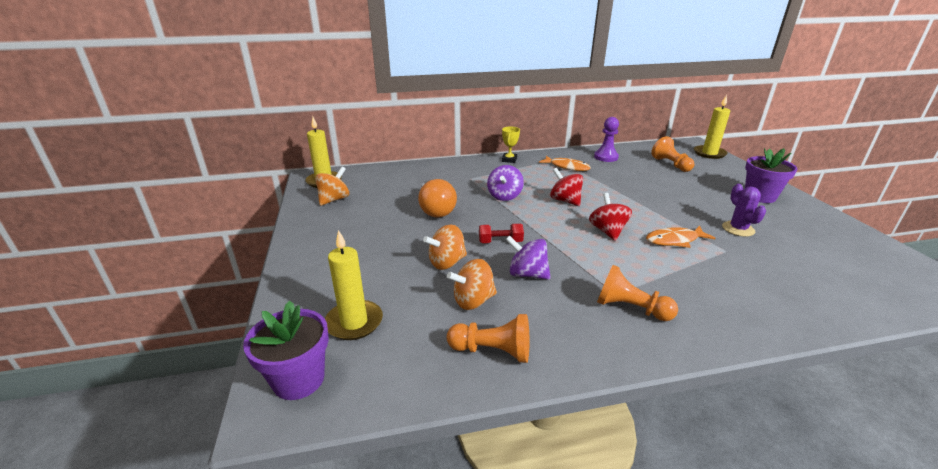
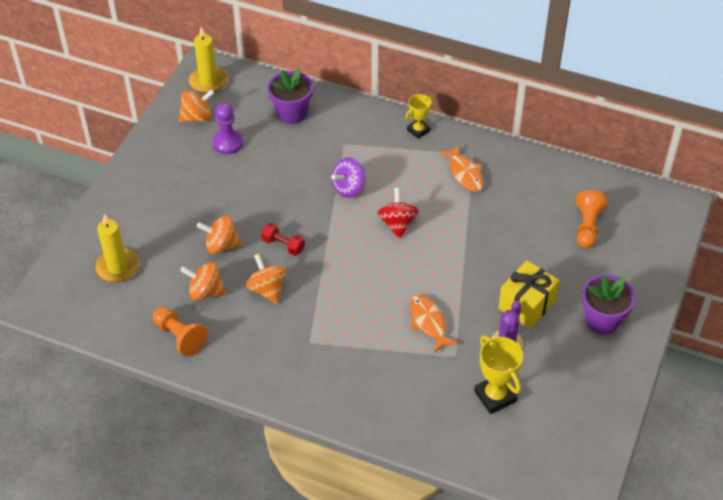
camera: 35 degrees right, 20 degrees up
purple flower pot [243,301,329,400] -> purple flower pot moved to [267,68,313,124]
orange light bulb [418,179,457,217] -> none
purple spinning top [505,235,551,280] -> orange spinning top [246,254,286,304]
red spinning top [589,193,632,241] -> none
purple pawn [594,117,619,162] -> purple pawn moved to [212,103,243,154]
orange pawn [597,265,678,321] -> none
orange fish [646,226,716,248] -> orange fish turned 45 degrees clockwise [410,295,458,353]
yellow candle [694,95,730,159] -> none
none -> yellow trophy [474,335,523,414]
none -> yellow gift [498,260,559,329]

